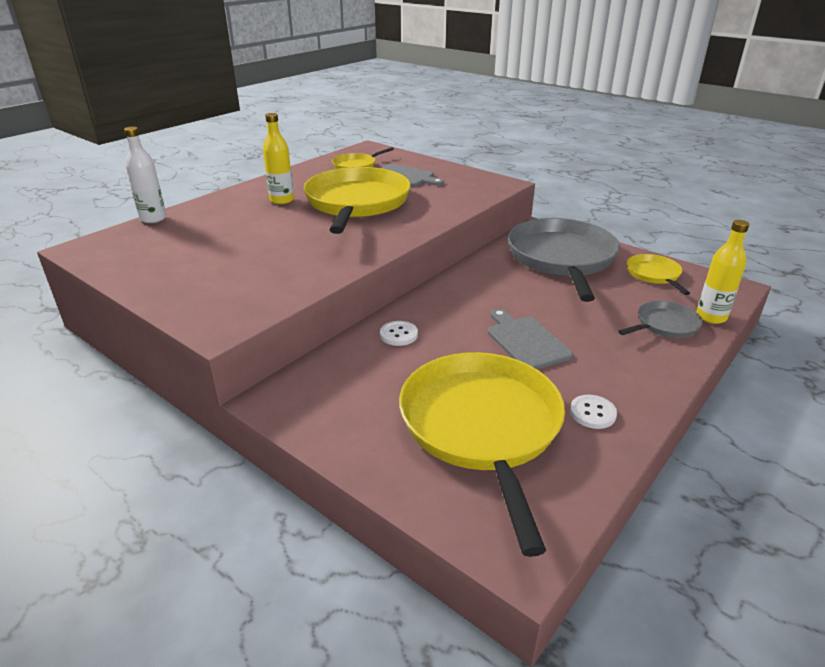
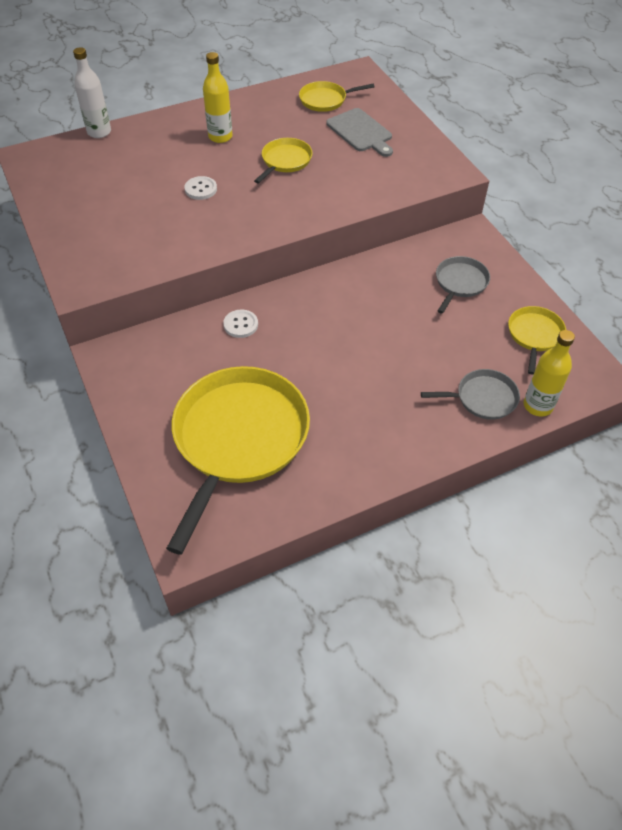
camera: 25 degrees right, 20 degrees up
yellow pan [303,167,411,234] -> yellow pan [254,138,313,184], size x0.46
grey cutting board [488,309,573,370] -> none
grey pan [508,218,620,302] -> grey pan [436,256,490,314], size x0.46
white button [570,395,617,429] -> white button moved to [184,176,217,200]

